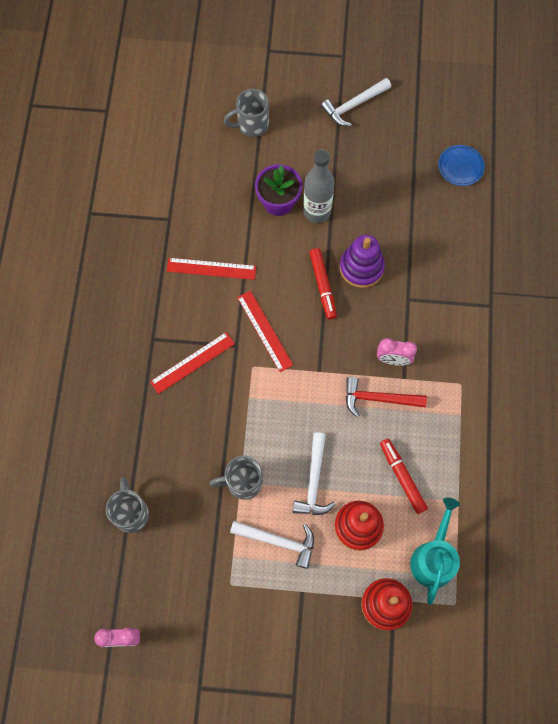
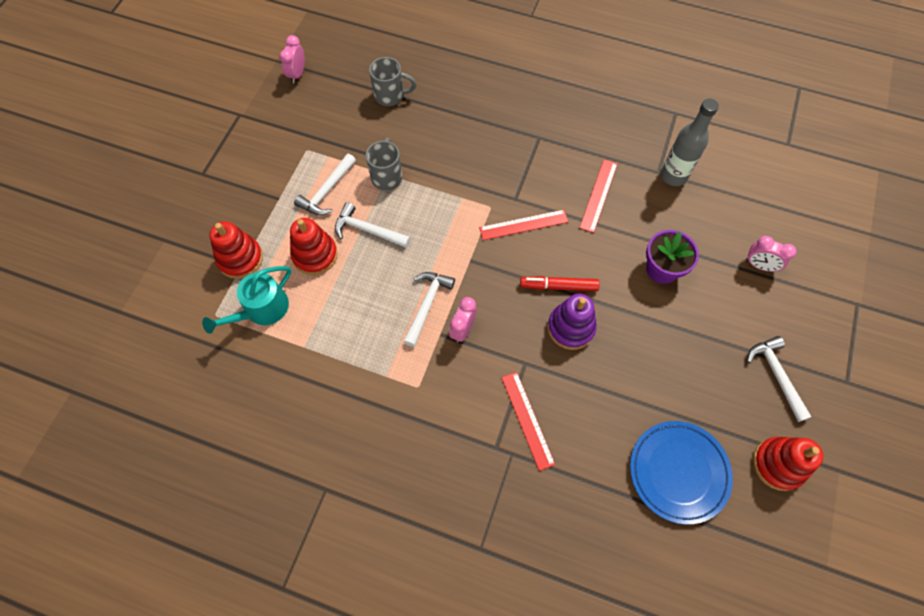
camera: 105 degrees right, 5 degrees down
red ruler [150,332,235,394] -> red ruler moved to [501,372,555,471]
grey mug [224,89,269,137] -> pink clock [746,236,796,272]
grey bottle [303,149,335,223] -> grey bottle moved to [661,98,719,186]
red hammer [346,377,427,418] -> white hammer [403,272,455,347]
red marker [380,439,428,514] -> none
turquoise watering can [410,498,460,605] -> turquoise watering can turned 105 degrees clockwise [202,266,291,334]
blue plate [438,145,485,186] -> blue plate [630,421,733,524], size x1.78
none -> red stacking toy [753,437,823,491]

